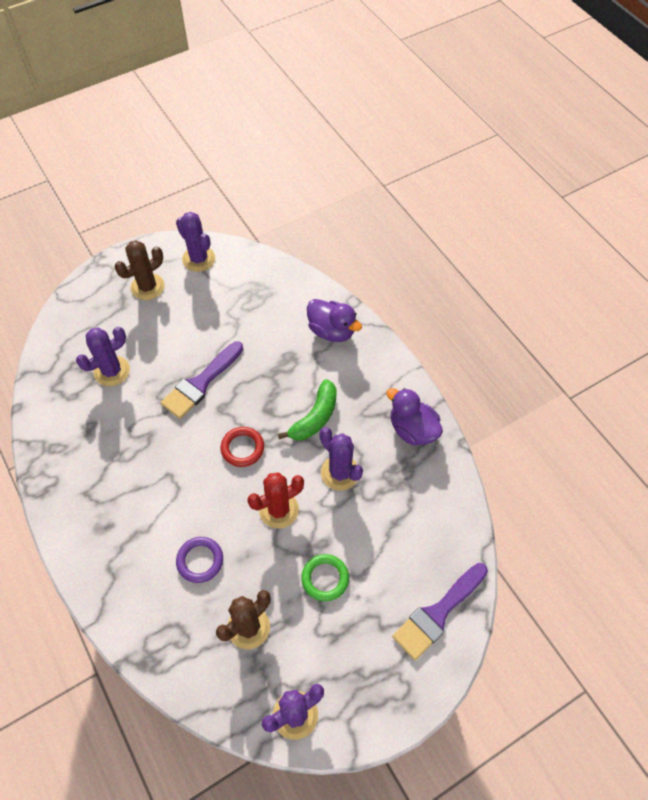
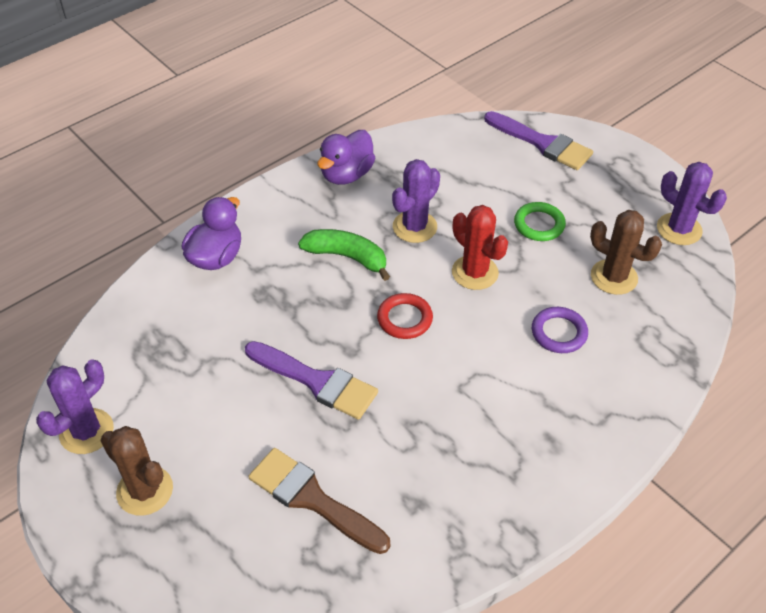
camera: 100 degrees left, 10 degrees down
purple cactus [76,327,130,386] -> brown brush [248,448,390,554]

